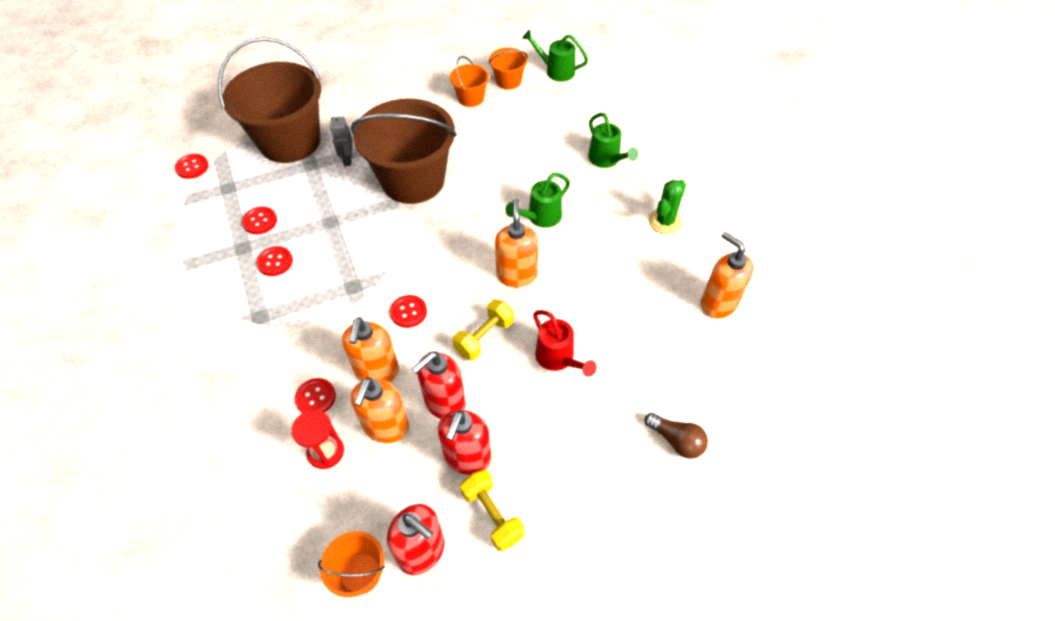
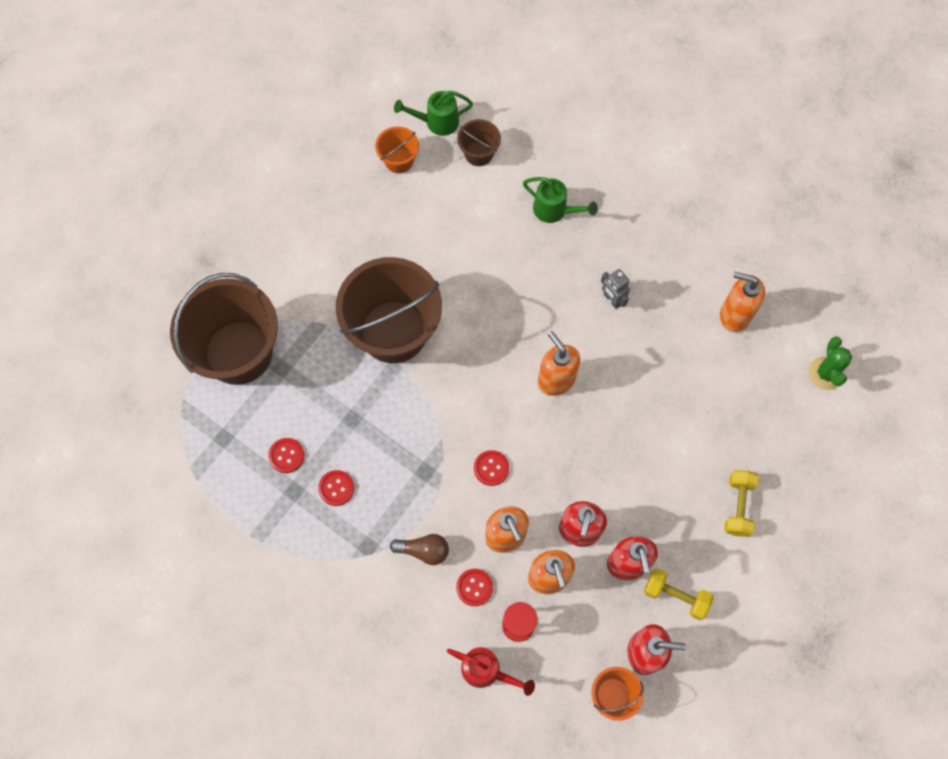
camera: 30 degrees left, 15 degrees up
red button [174,154,209,179] -> none
grey robot [330,113,353,166] -> grey robot moved to [601,269,630,309]
orange bucket [450,56,489,107] -> none
yellow dumbbell [453,299,514,360] -> yellow dumbbell moved to [724,470,759,537]
green watering can [505,173,570,228] -> none
red watering can [533,310,597,377] -> red watering can moved to [447,647,535,696]
brown light bulb [645,413,708,459] -> brown light bulb moved to [390,534,449,565]
green cactus [649,180,686,234] -> green cactus moved to [808,337,852,390]
none -> brown bucket [457,119,501,166]

